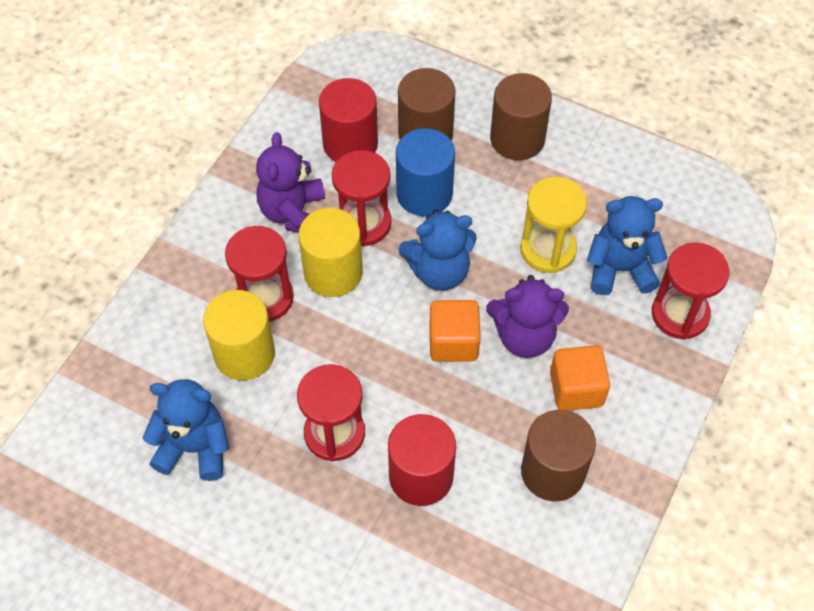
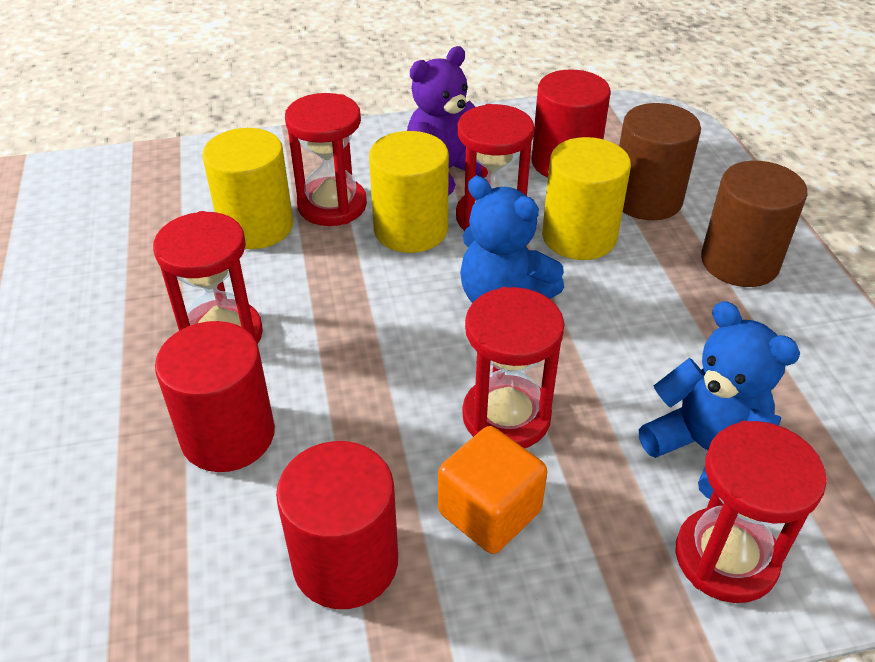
camera: 50 degrees right, 15 degrees down
blue teddy bear [143,379,229,481] -> none
blue cylinder [396,128,455,216] -> yellow cylinder [542,137,631,260]
orange cube [430,300,481,362] -> none
purple teddy bear [486,275,569,358] -> red hourglass [462,287,564,448]
yellow hourglass [520,177,587,273] -> none
brown cylinder [521,410,596,501] -> red cylinder [276,441,398,609]

